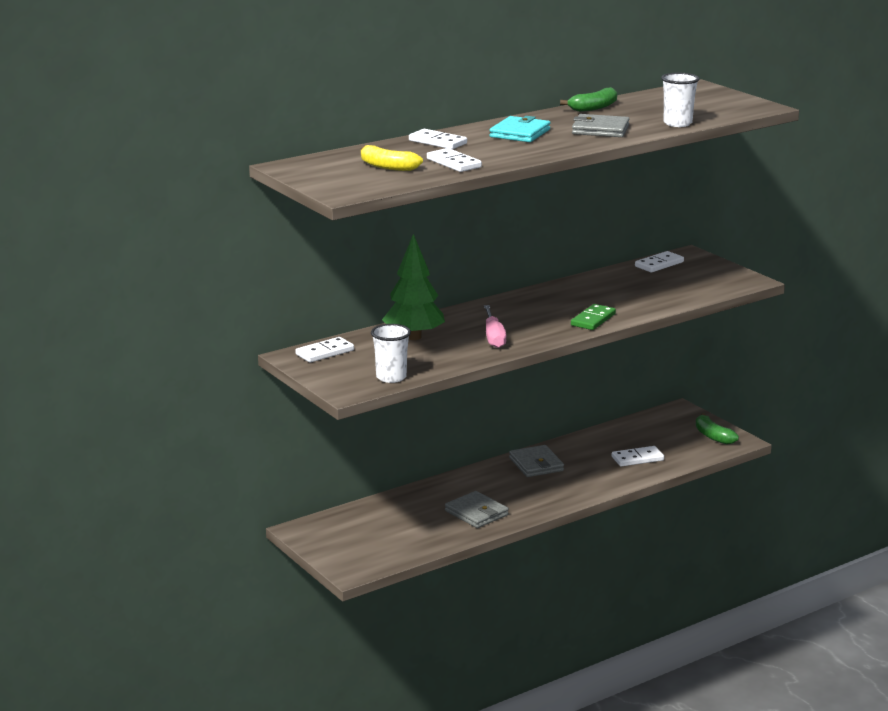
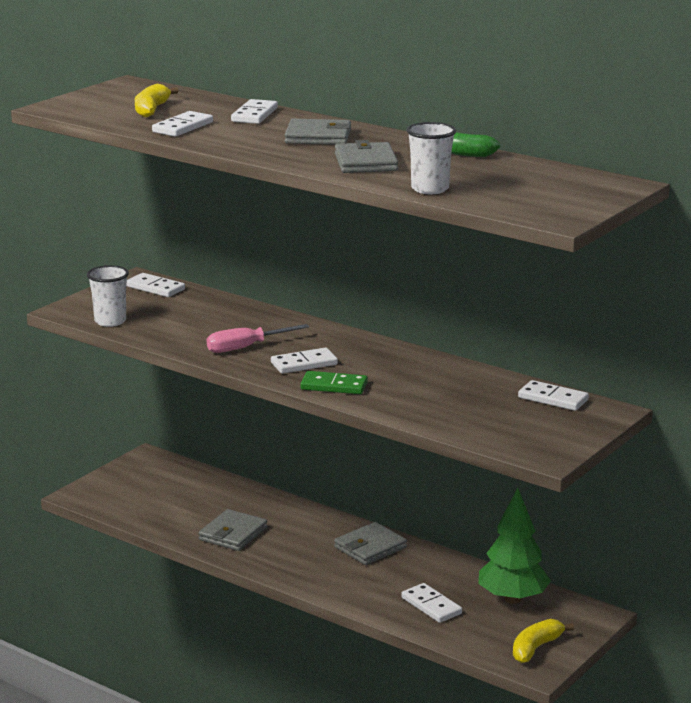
camera: 70 degrees right, 0 degrees up
green tree [382,234,445,340] -> green tree moved to [479,487,551,604]
turquoise wallet [489,116,550,142] -> grey wallet [285,119,351,145]
green banana [695,413,739,445] -> yellow banana [513,619,574,663]
none -> white domino [271,347,338,374]

